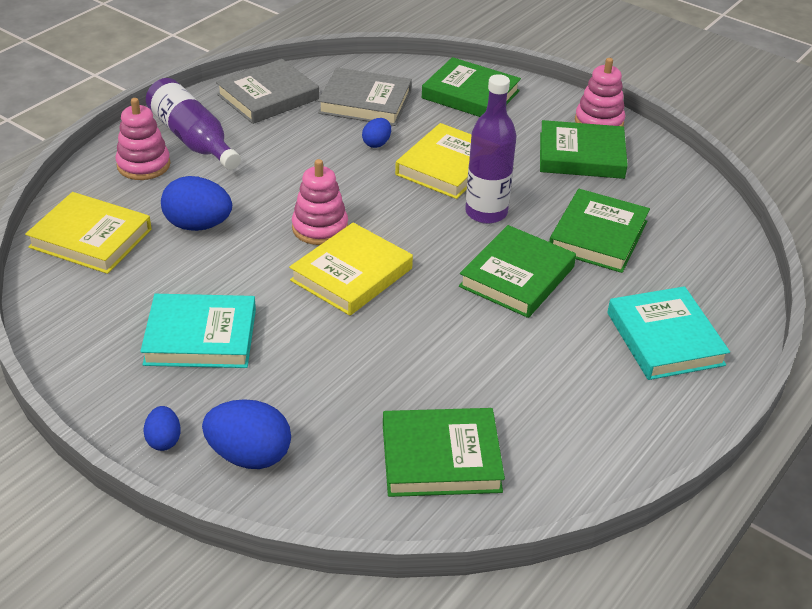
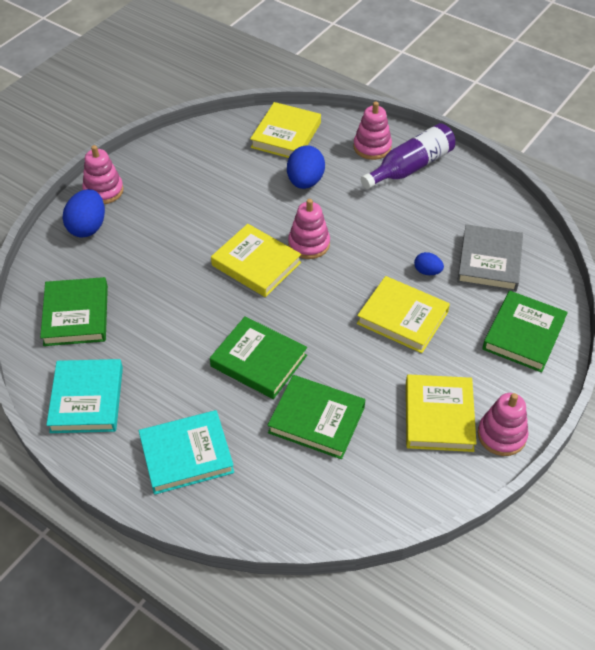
camera: 90 degrees right, 10 degrees up
turquoise book [140,294,256,368] -> turquoise book moved to [46,359,123,433]
blue egg [144,406,181,451] -> pink stacking toy [82,145,124,204]
grey book [216,59,319,124] -> none
purple bottle [465,74,516,224] -> none
green book [540,120,628,179] -> yellow book [406,374,477,452]

